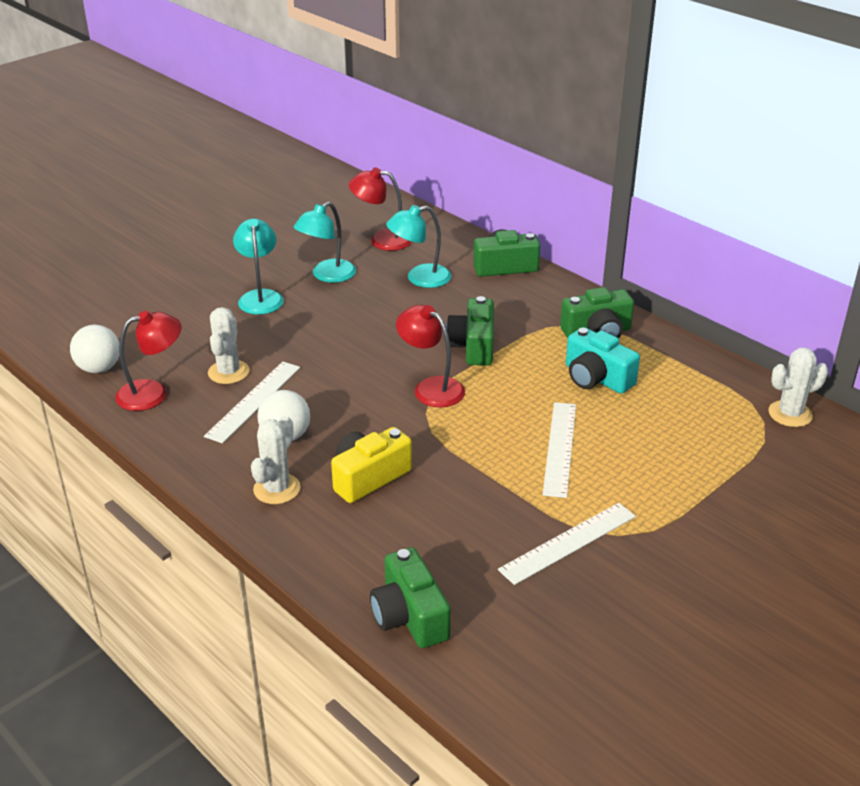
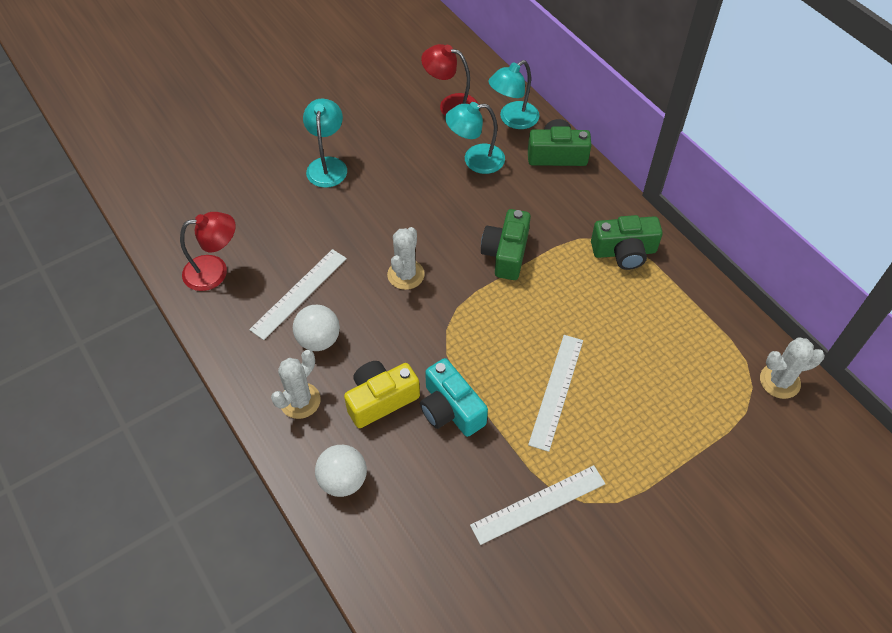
camera: 10 degrees right, 20 degrees up
white ball [70,325,120,373] -> white ball moved to [315,445,367,497]
white cactus [208,307,249,384] -> white cactus moved to [387,227,425,290]
turquoise lamp [294,202,356,283] -> turquoise lamp moved to [489,60,539,129]
green camera [370,547,451,648] -> none
red lamp [396,305,465,408] -> none
turquoise camera [566,327,640,394] -> turquoise camera moved to [420,358,488,437]

